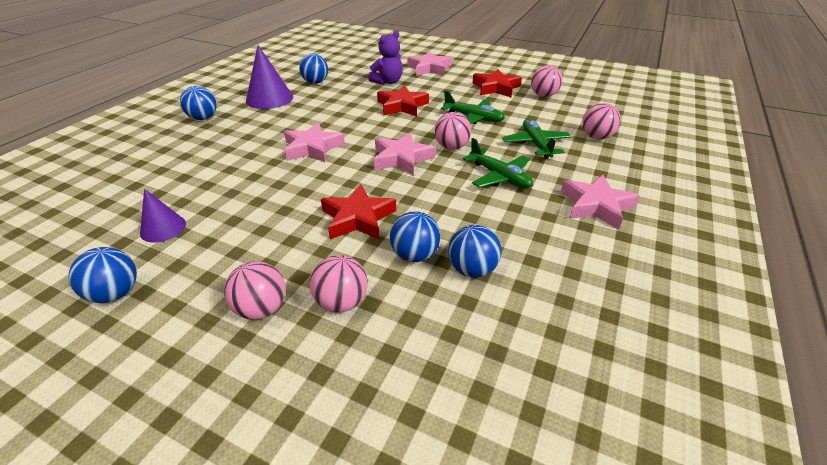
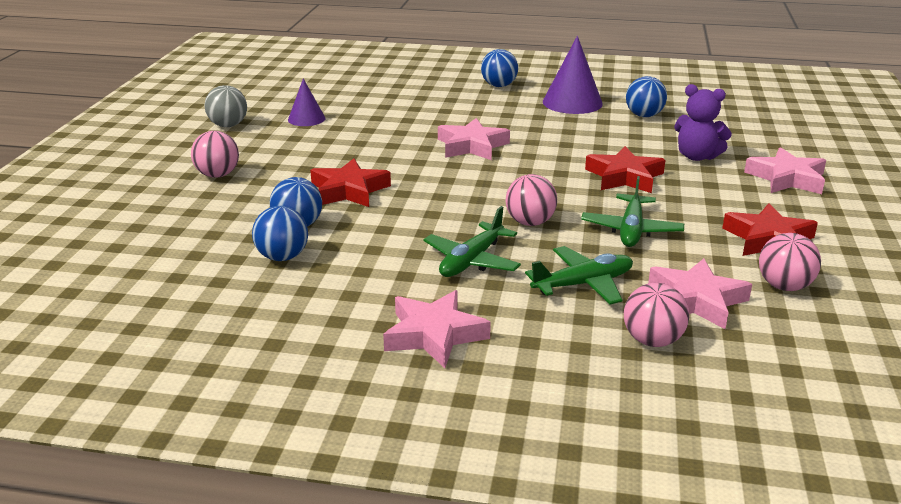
camera: 75 degrees right, 10 degrees down
blue ball [69,247,137,303] -> grey ball [205,85,247,127]
pink ball [310,255,368,313] -> none
pink star [374,132,435,176] -> pink star moved to [648,258,752,329]

